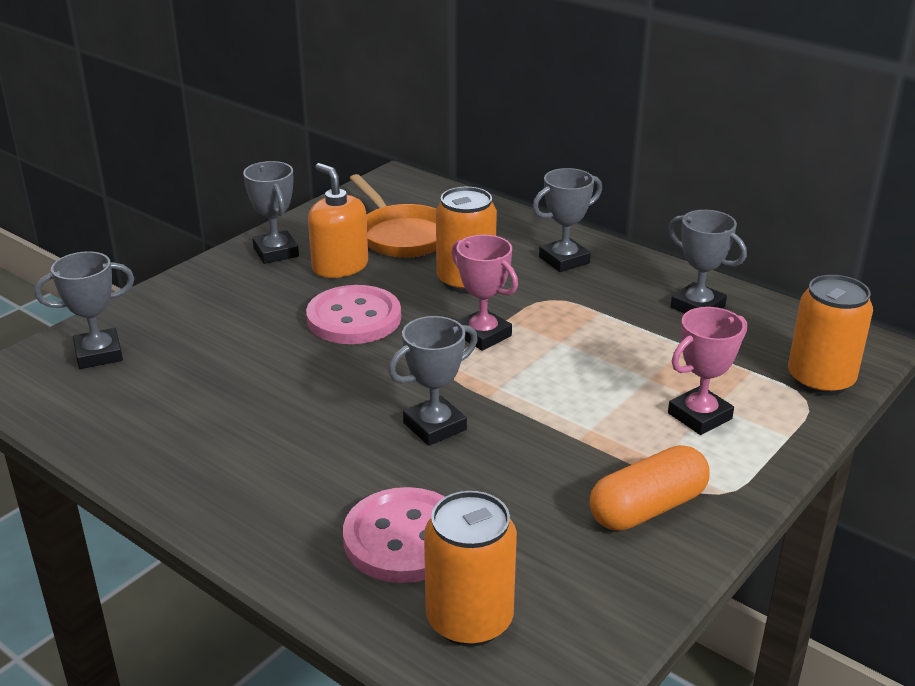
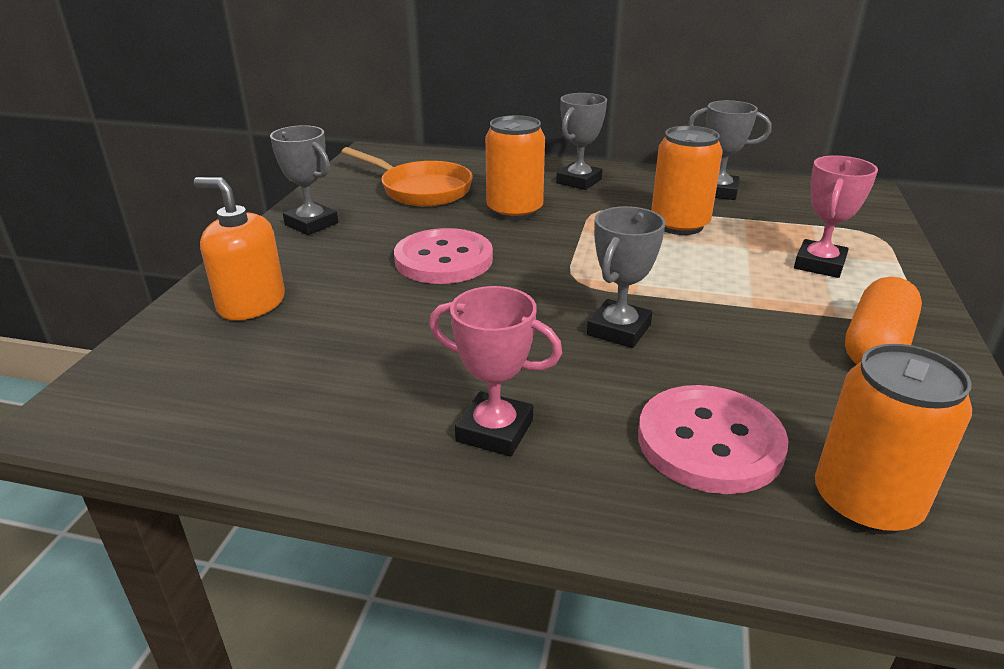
camera: 25 degrees left, 0 degrees up
grey trophy [34,251,134,369] -> none
orange soap dispenser [308,163,368,278] -> orange soap dispenser moved to [194,177,285,320]
pink trophy [451,235,518,351] -> pink trophy moved to [429,286,562,456]
orange can [788,275,873,396] -> orange can moved to [651,126,723,235]

